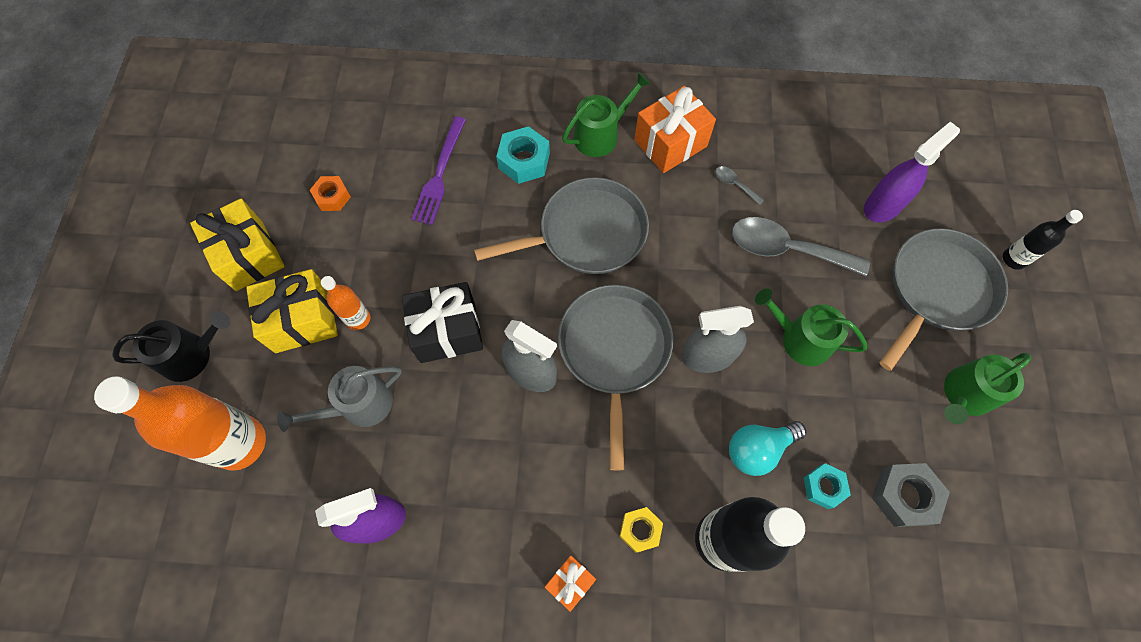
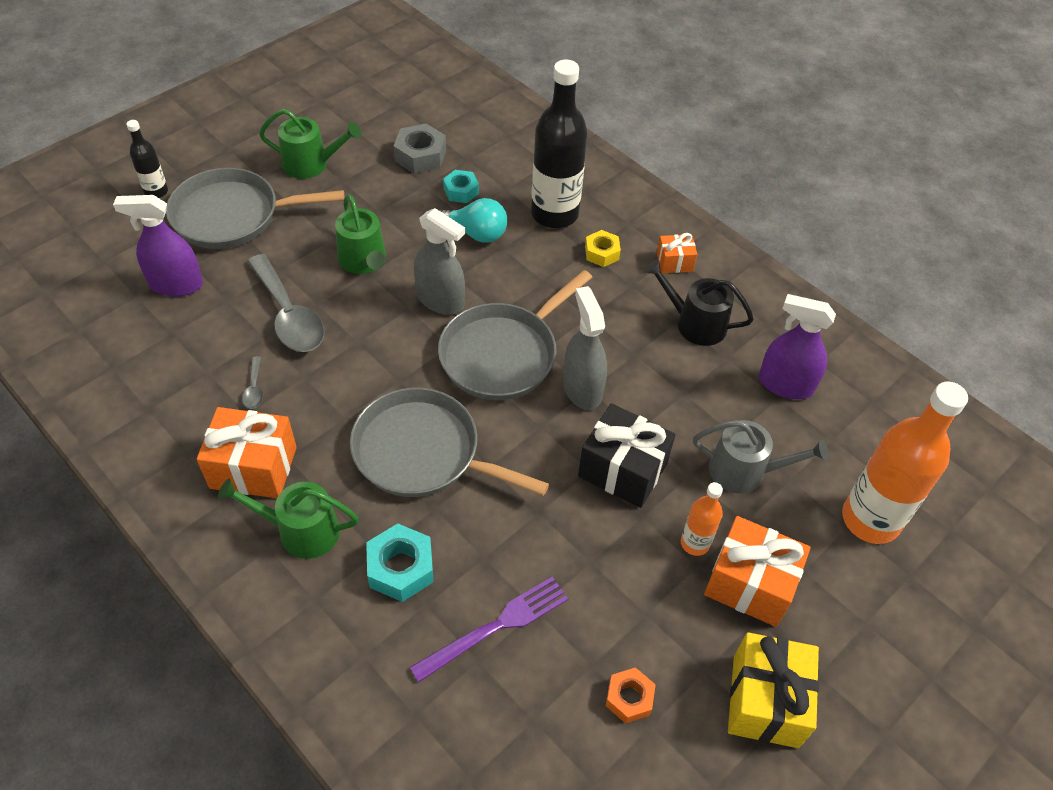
camera: 140 degrees left, 15 degrees down
black watering can [112,311,231,382] -> black watering can moved to [644,259,754,346]
yellow gift [246,269,338,353] -> orange gift [704,516,811,627]

